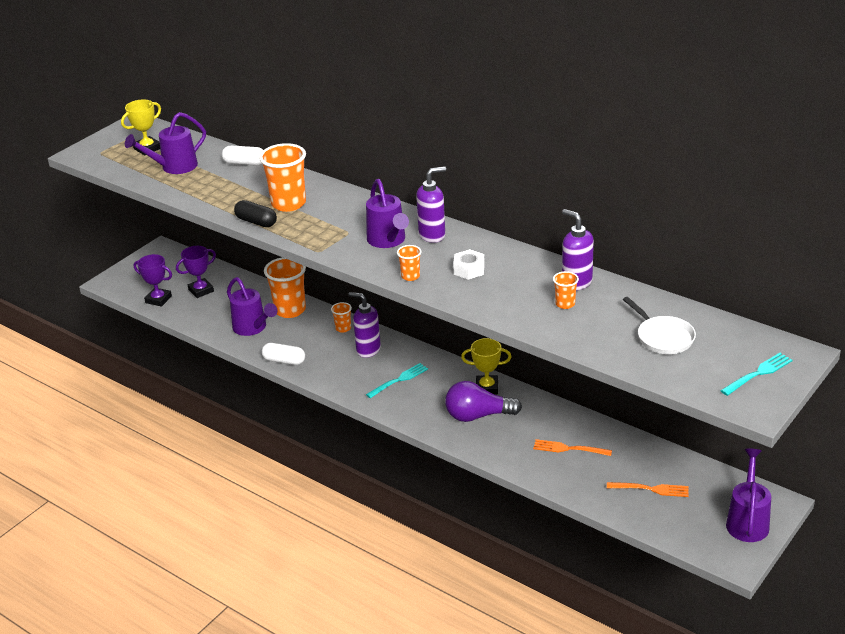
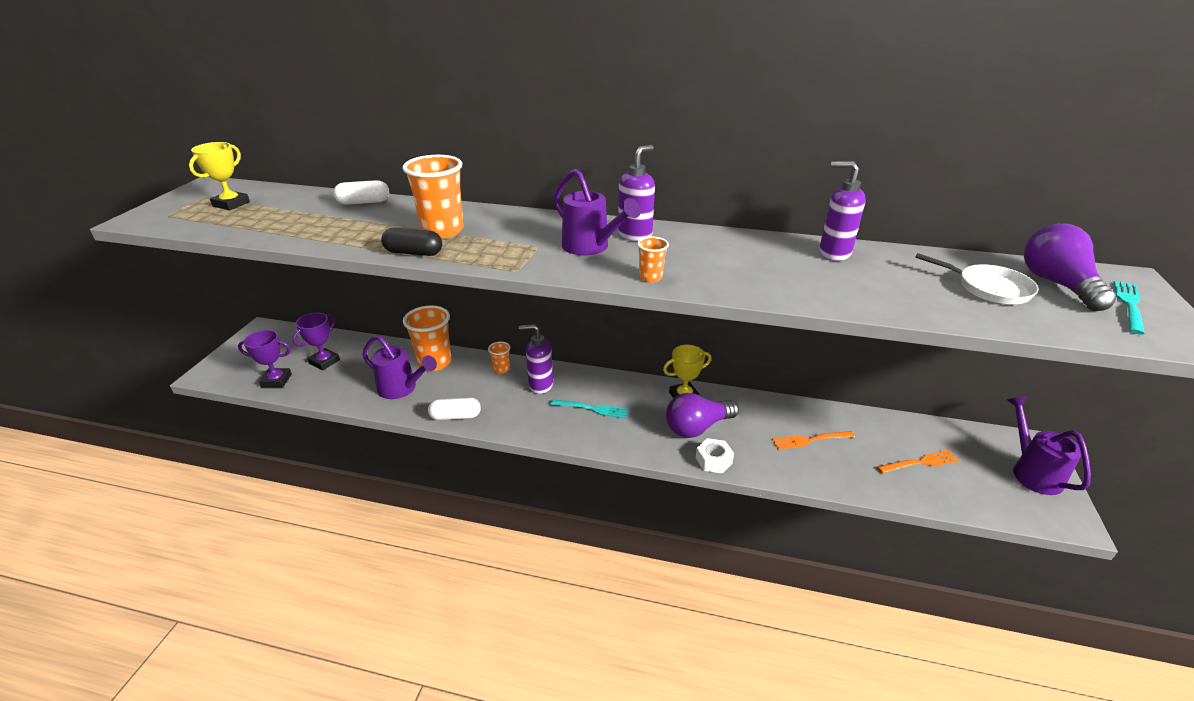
camera: 25 degrees left, 0 degrees up
purple watering can [125,112,206,174] -> none
turquoise fork [366,363,428,398] -> turquoise fork turned 75 degrees clockwise [550,399,628,419]
white nut [453,249,485,280] -> white nut moved to [696,438,734,473]
orange cup [553,271,579,309] -> none
none -> purple light bulb [1024,223,1116,311]

